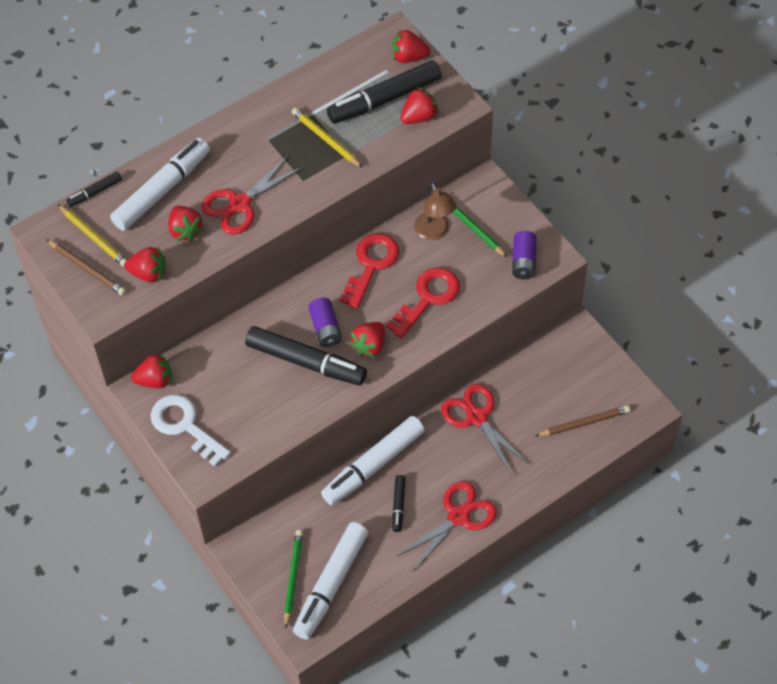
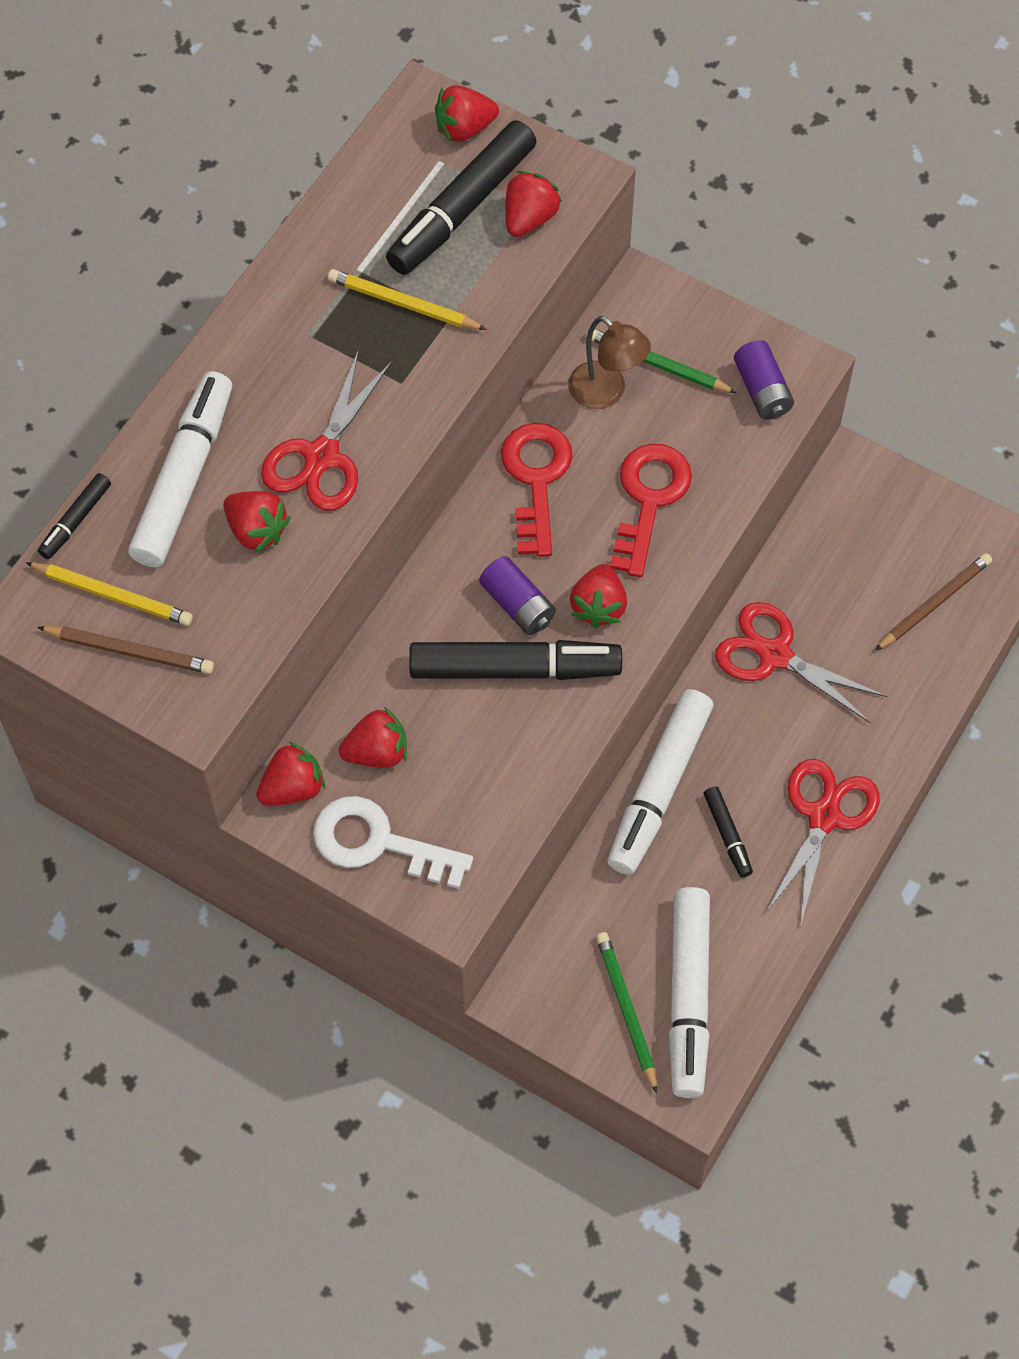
camera: 25 degrees left, 5 degrees up
red strawberry [125,247,166,283] -> red strawberry moved to [339,707,407,768]

